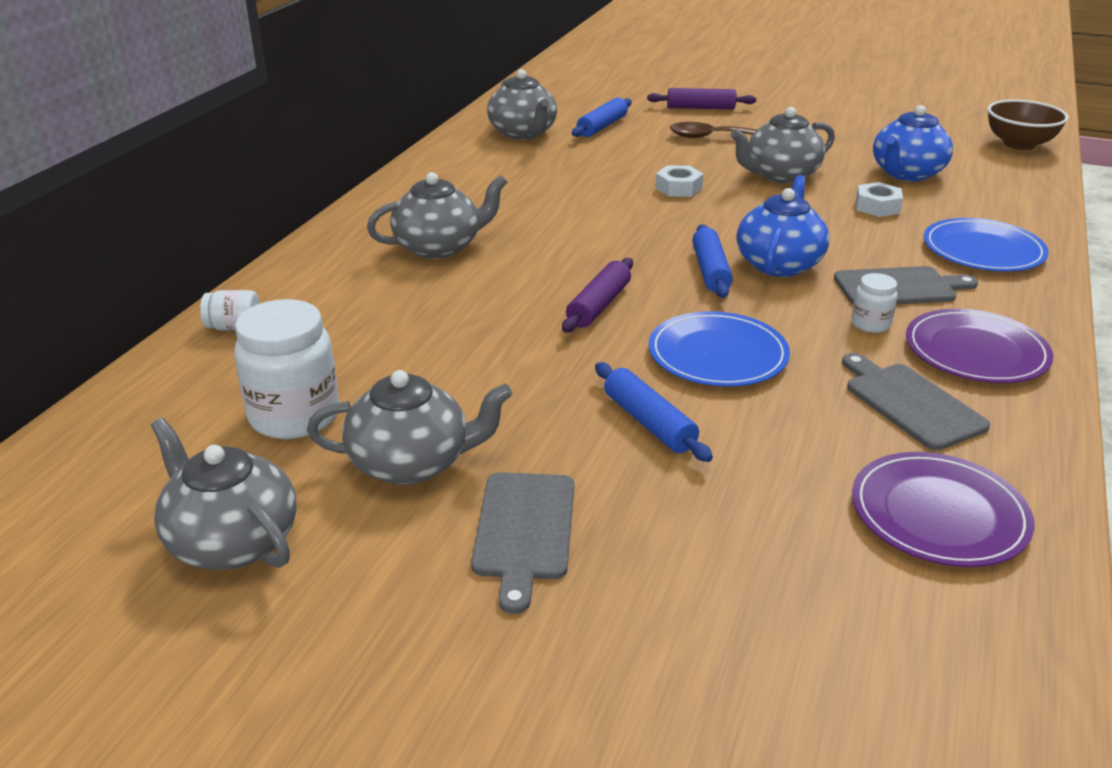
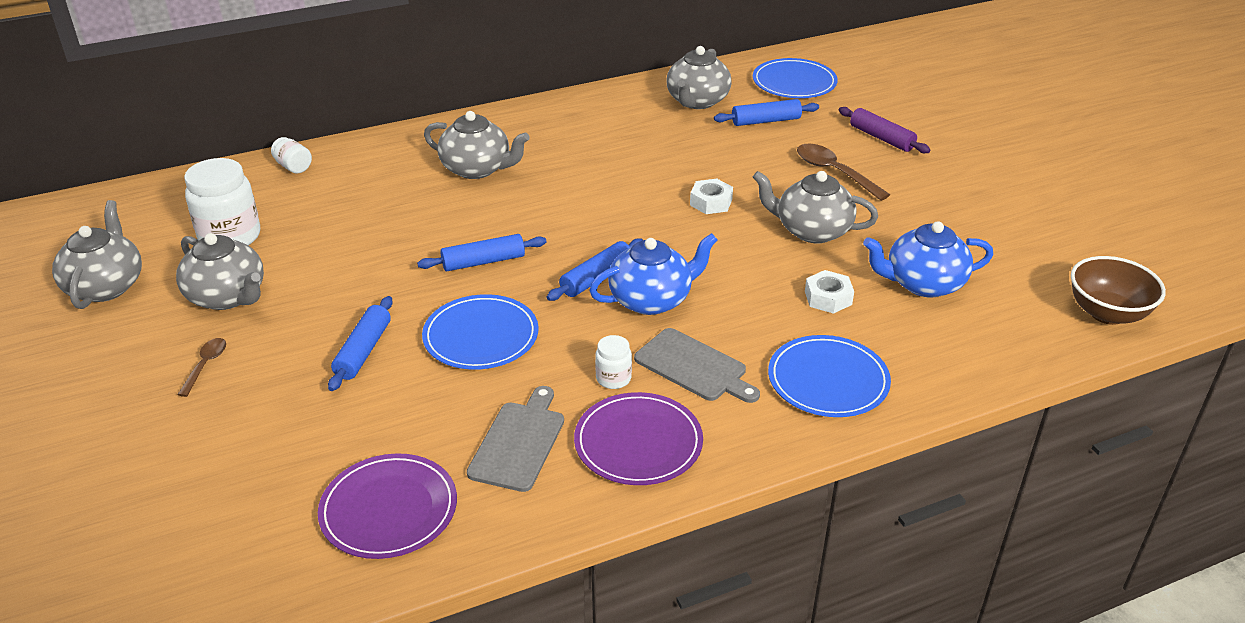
camera: 45 degrees right, 5 degrees up
grey cutting board [471,472,574,614] -> brown spoon [177,338,226,397]
purple rolling pin [562,258,633,333] -> blue rolling pin [417,234,547,271]
none -> blue plate [753,58,838,98]

